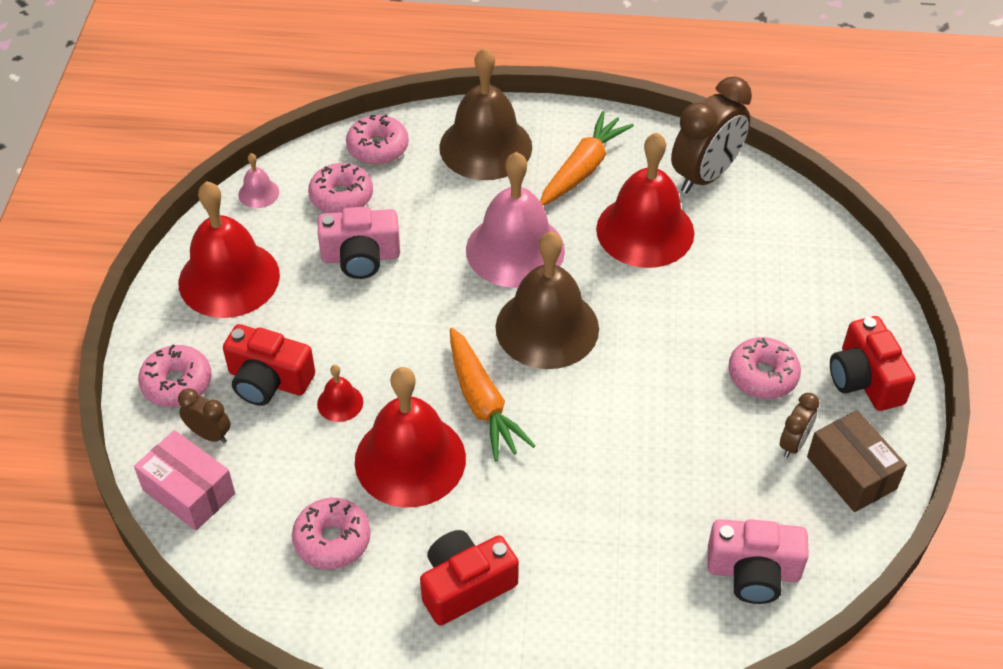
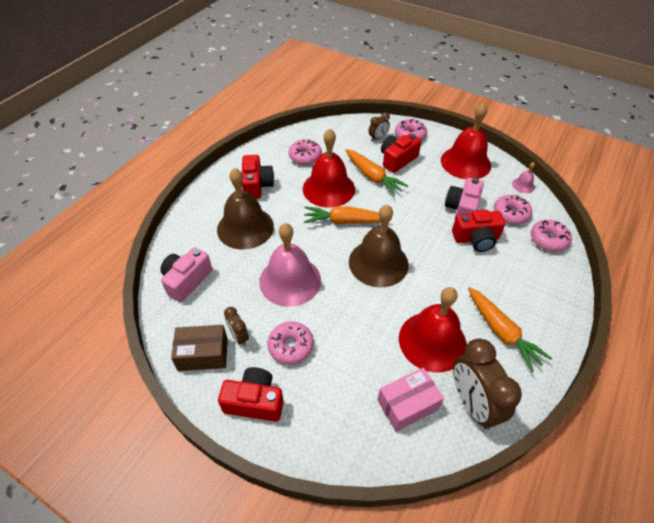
camera: 115 degrees right, 0 degrees up
pink box [134,430,235,531] -> pink box moved to [378,368,444,432]
red bell [317,365,363,422] -> orange carrot [345,149,408,196]
brown bell [439,48,532,180] -> brown bell moved to [217,168,274,250]
pink bell [466,152,565,288] -> pink bell moved to [259,223,321,307]
none -> red camera [452,210,506,252]

